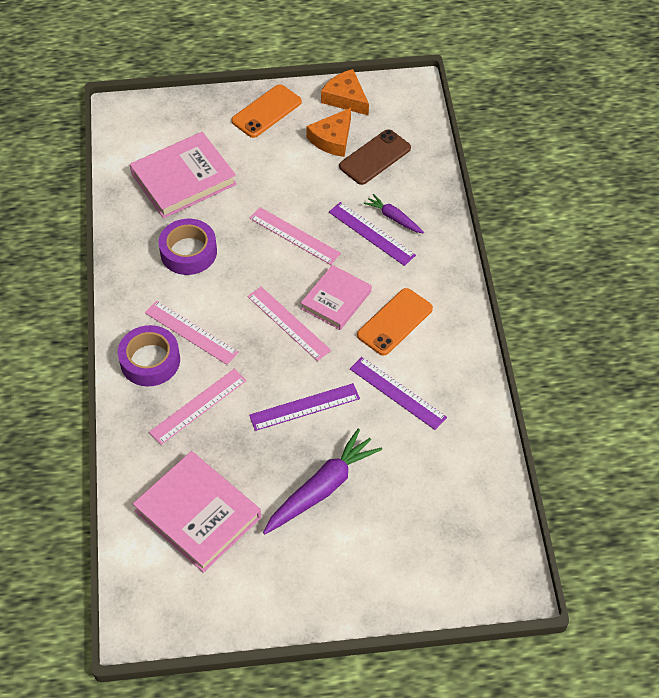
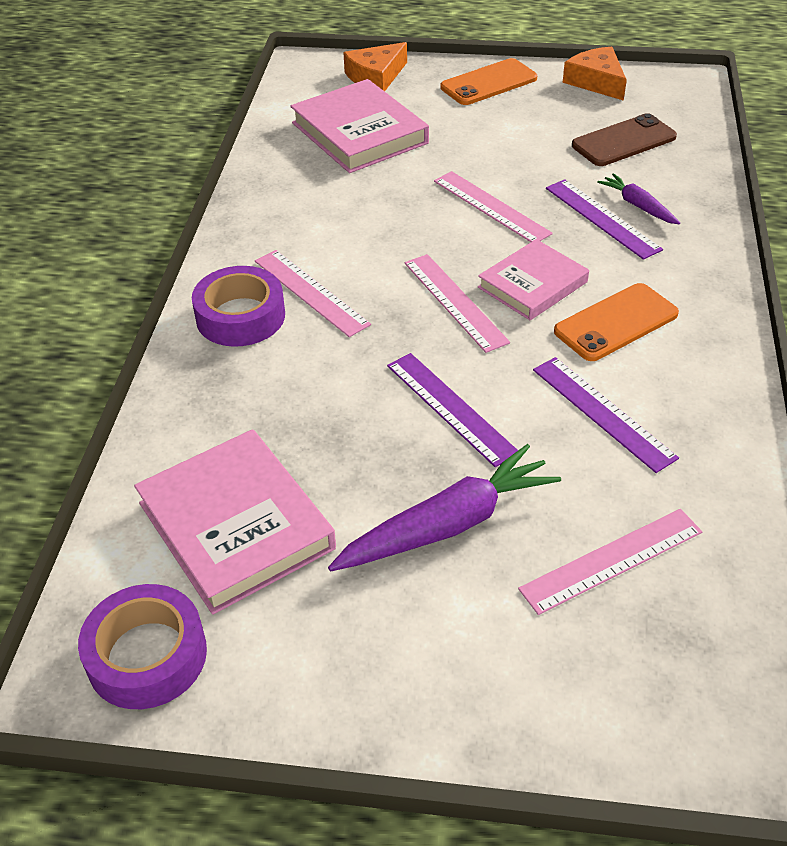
camera: 15 degrees right, 10 degrees down
pink book [130,132,237,219] -> pink book turned 75 degrees clockwise [290,79,429,173]
pink ruler [149,369,247,445] -> pink ruler moved to [518,509,702,615]
purple tape [158,219,217,275] -> purple tape moved to [78,584,207,709]
purple ruler [249,383,360,431] -> purple ruler turned 60 degrees clockwise [387,353,518,467]
orange cheese [306,108,351,157] -> orange cheese moved to [343,42,407,91]

